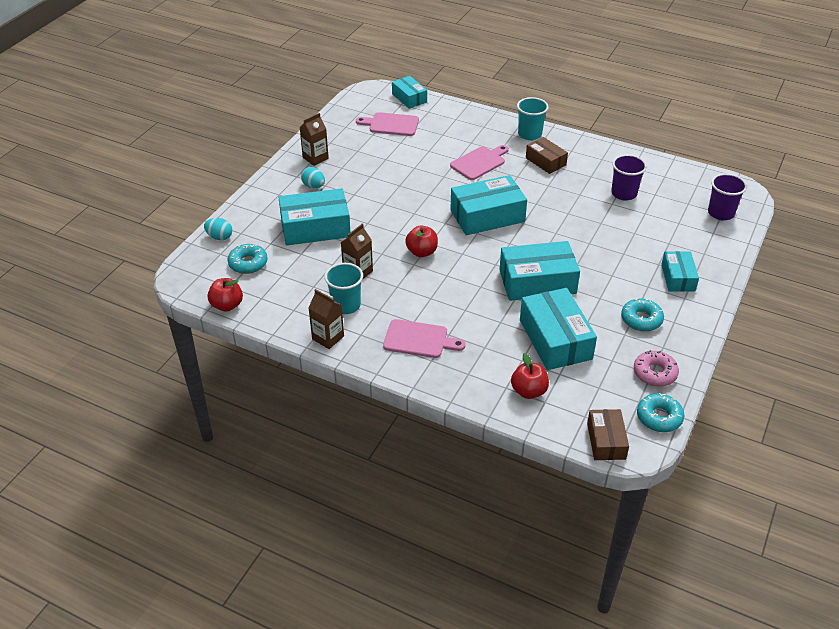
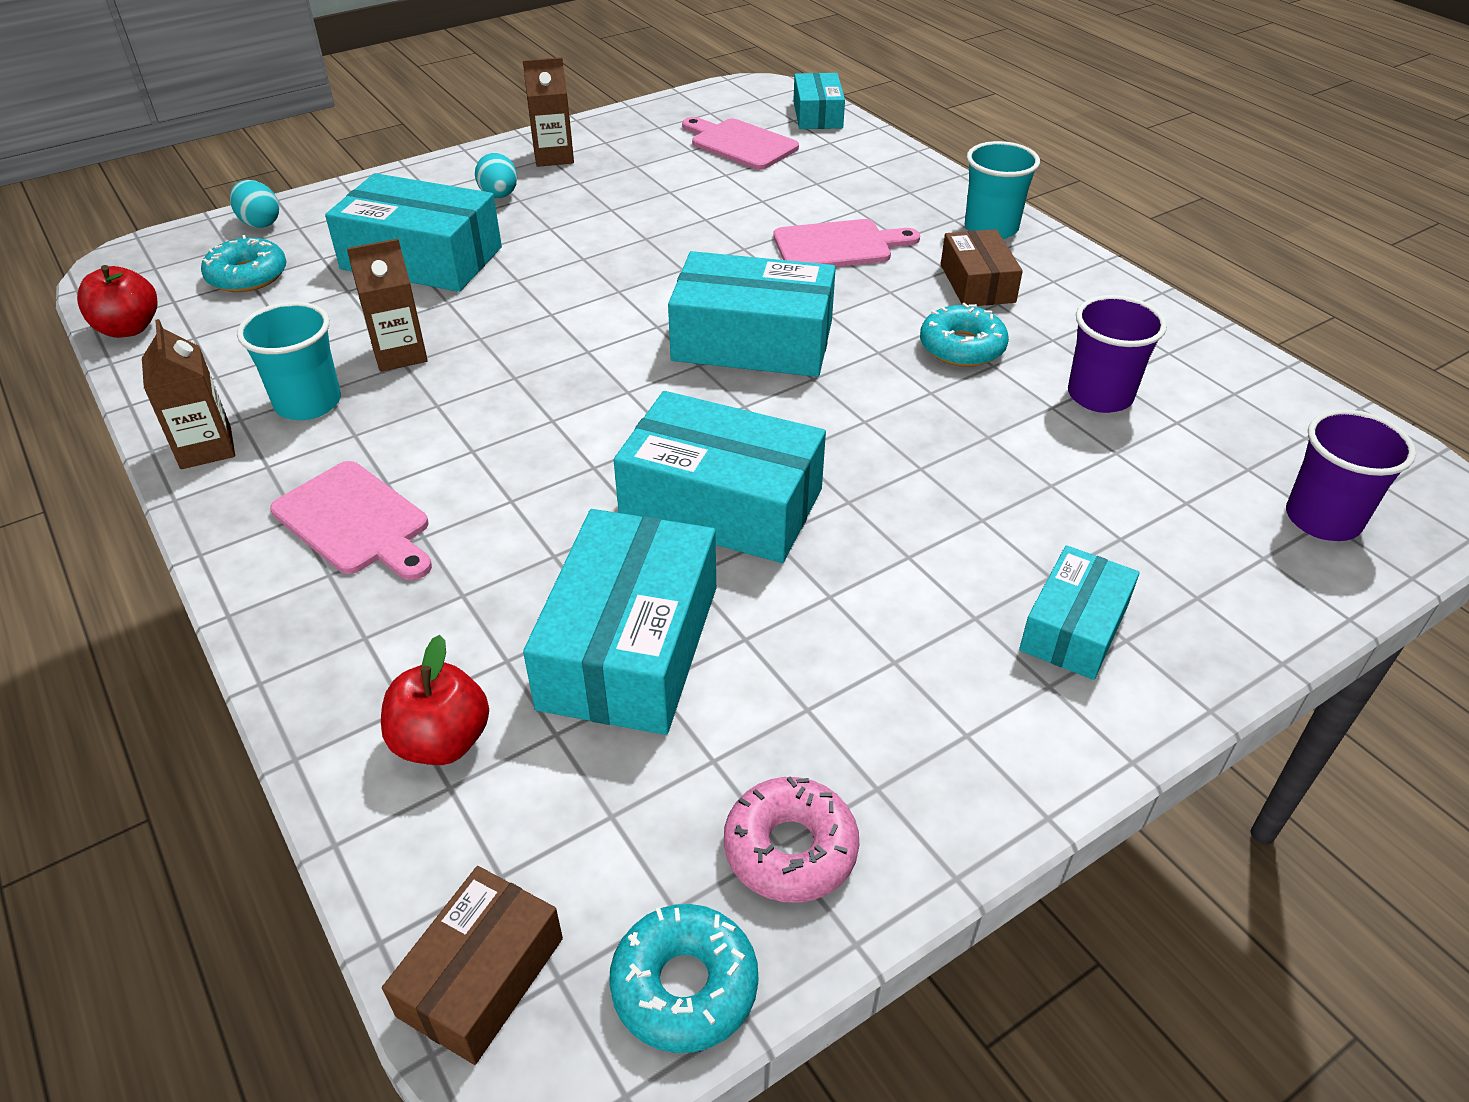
camera: 30 degrees right, 0 degrees up
red apple [405,225,438,257] -> none
turquoise donut [621,298,664,331] -> turquoise donut moved to [920,303,1009,367]

